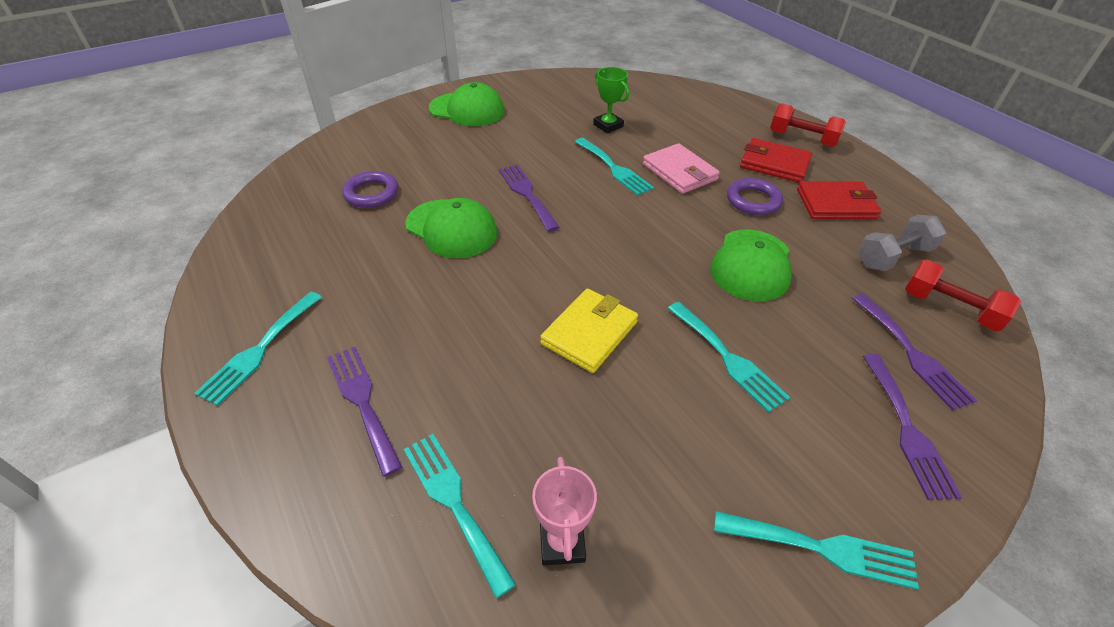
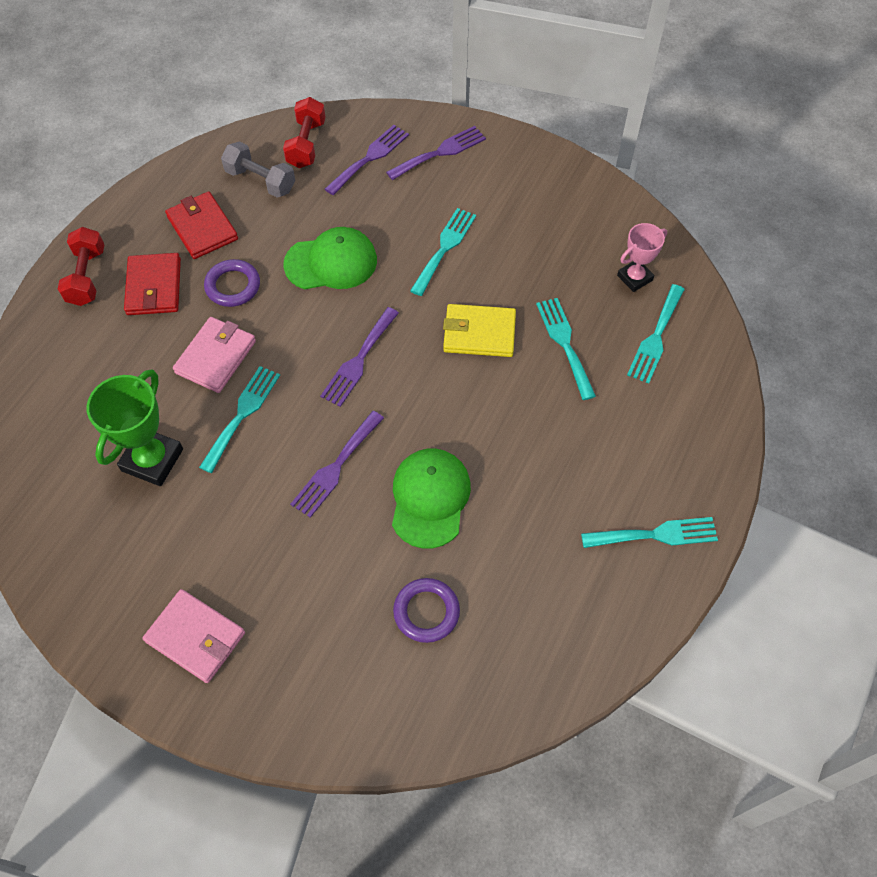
camera: 120 degrees left, 15 degrees up
purple fork [327,347,402,477] -> purple fork moved to [320,307,399,407]
green cap [429,82,505,126] -> pink wallet [143,589,245,683]
green trophy [593,67,629,133] -> green trophy [87,369,183,486], size x1.62
turquoise fork [714,511,919,590] -> turquoise fork moved to [536,298,596,400]

